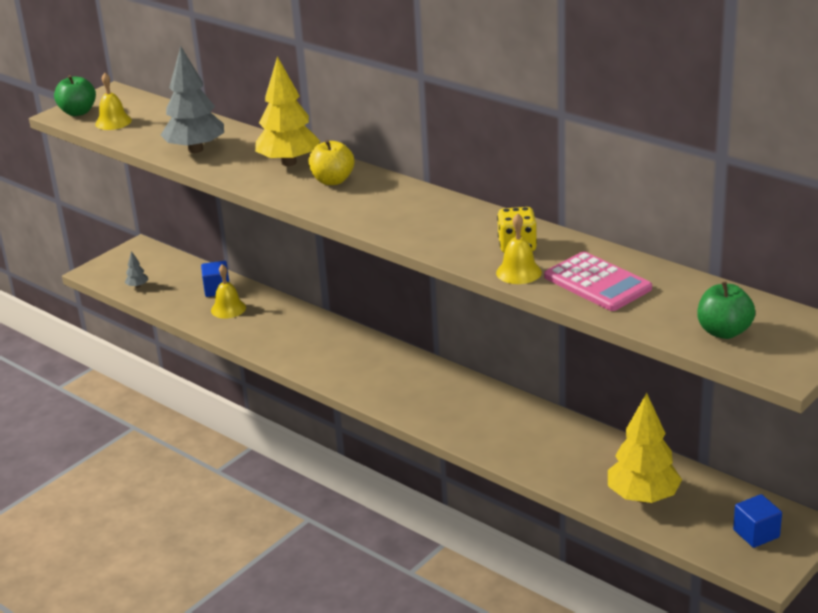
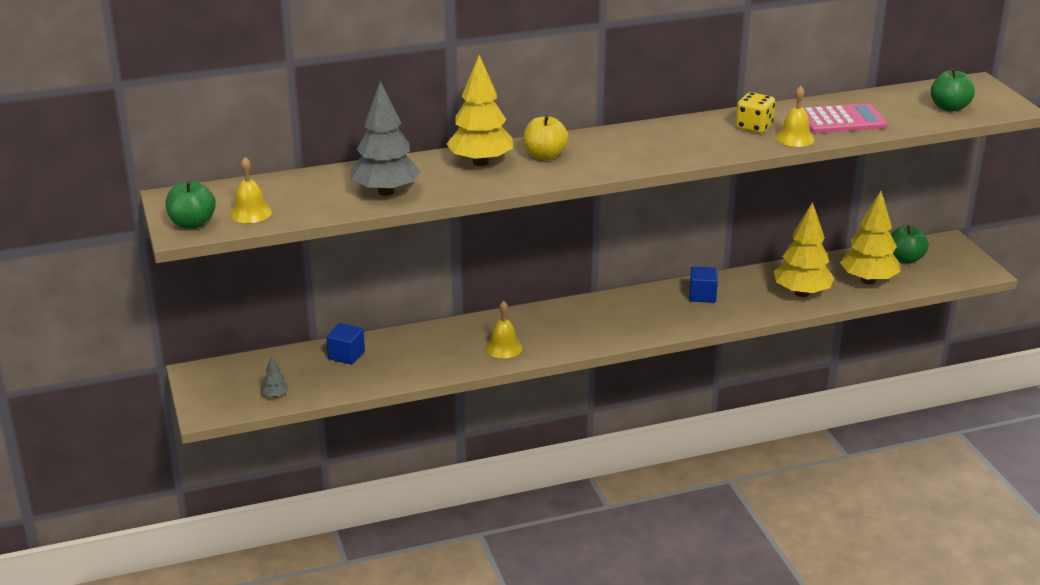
camera: 60 degrees left, 0 degrees up
yellow bell [211,264,246,319] -> yellow bell moved to [485,301,523,358]
blue cube [733,494,782,548] -> blue cube moved to [690,267,718,303]
none -> yellow tree [774,202,834,297]
none -> green apple [891,225,929,264]

